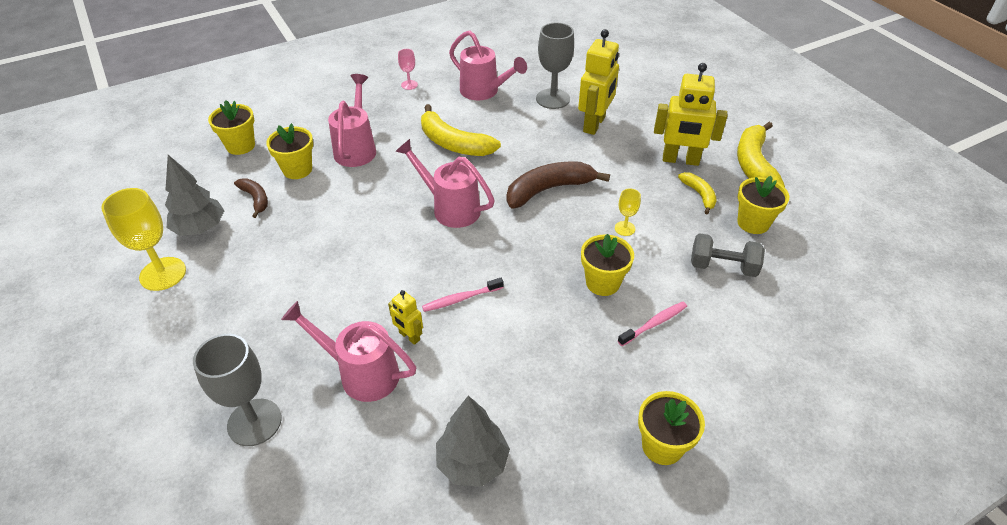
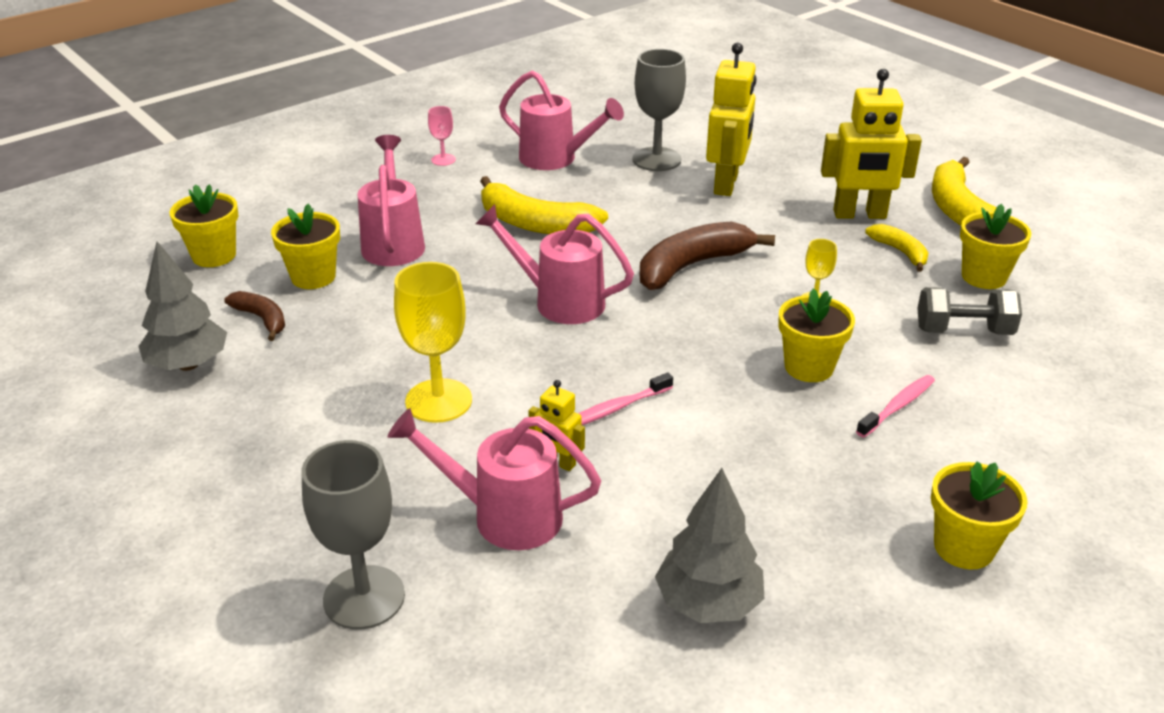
camera: 10 degrees left, 10 degrees down
yellow goblet [101,188,186,291] -> yellow goblet moved to [394,262,472,423]

